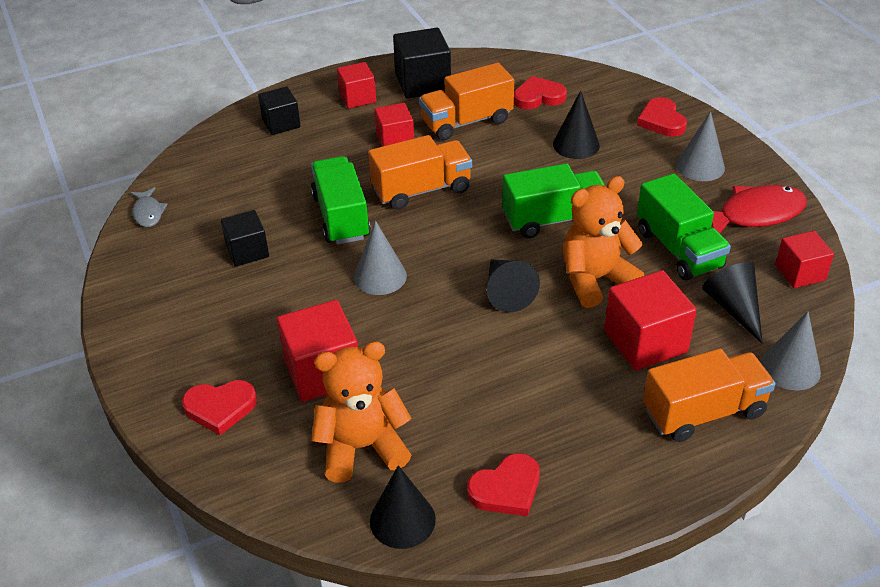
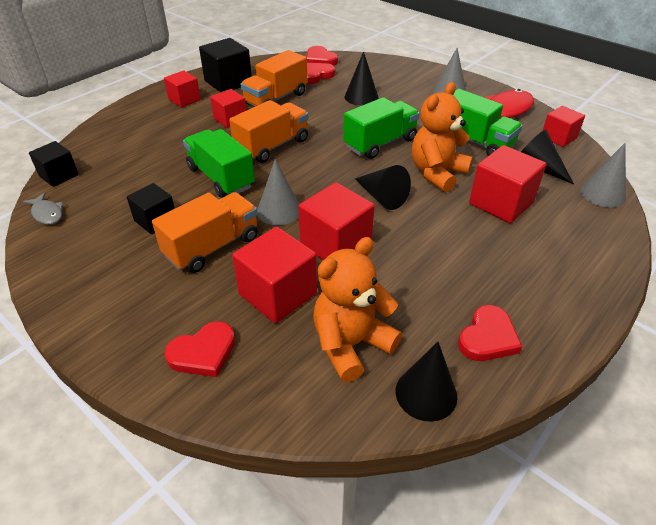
camera: 25 degrees left, 0 degrees up
black cube [258,87,301,135] -> black cube moved to [29,141,79,187]
red heart [637,97,687,137] -> red heart moved to [306,46,338,66]
orange truck [643,349,776,442] -> orange truck moved to [152,192,258,273]
none -> red cube [298,182,375,260]

